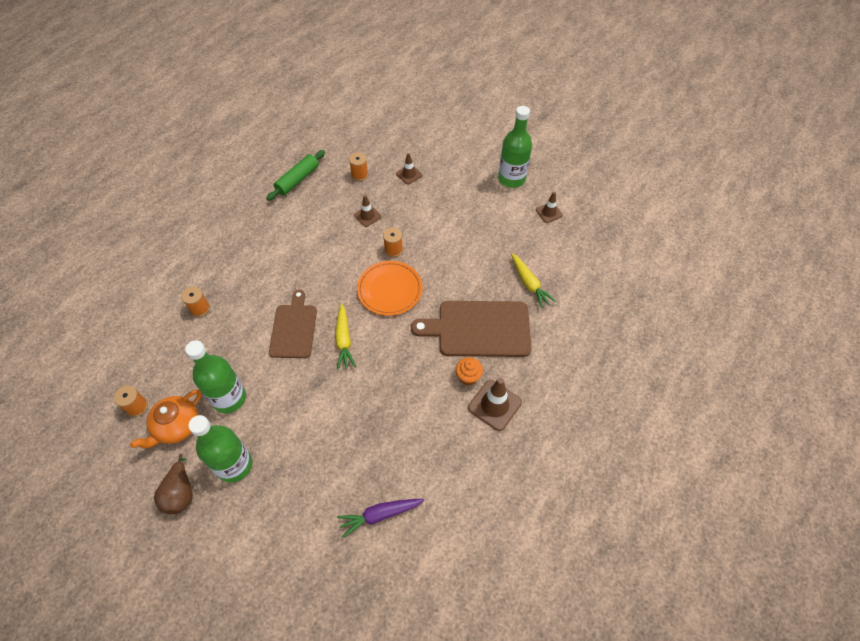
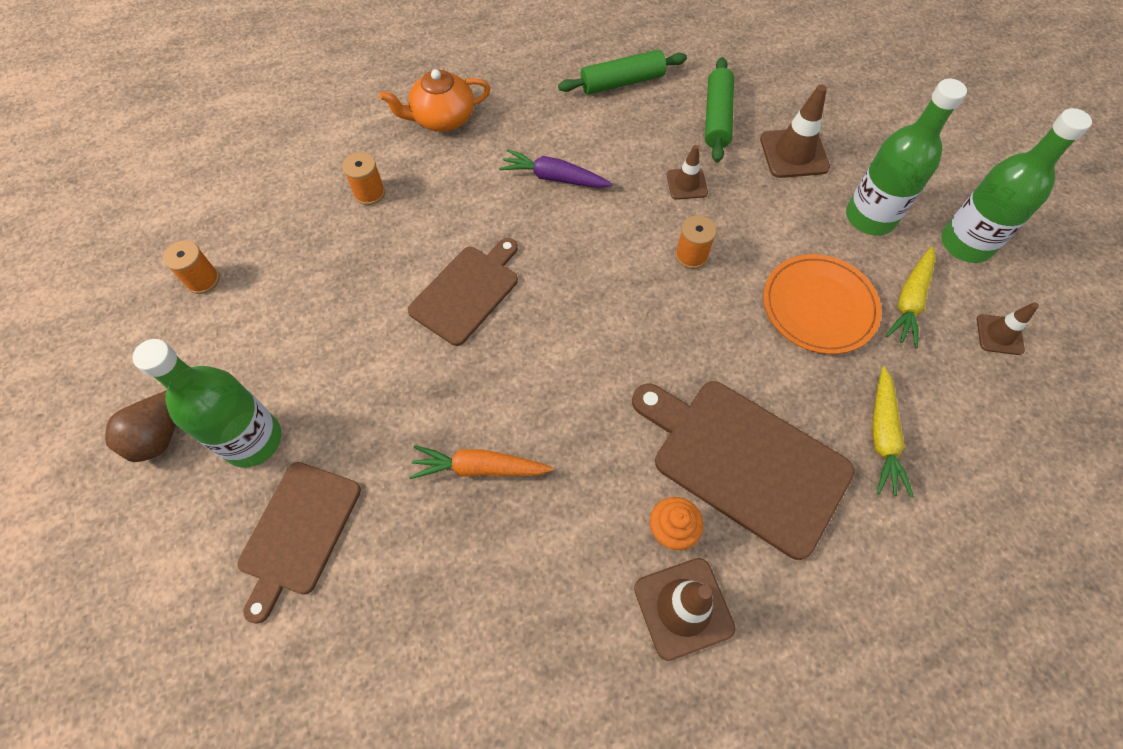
camera: 35 degrees right, 5 degrees up
orange teapot [130,389,202,448] -> orange teapot moved to [380,69,491,132]
green bottle [185,340,246,414] -> green bottle moved to [846,79,967,235]
yellow carrot [335,304,356,370] -> yellow carrot moved to [885,246,936,349]
purple carrot [337,499,424,538] -> purple carrot moved to [499,149,613,188]
orange spool [349,152,368,181] -> green rolling pin [705,57,734,162]
orange plate [357,261,422,316] -> orange plate moved to [763,254,882,354]
brown traffic cone [396,153,422,185] -> brown traffic cone [760,84,830,178], size x1.64
none -> brown cutting board [237,462,361,624]
none -> orange carrot [409,445,554,479]

